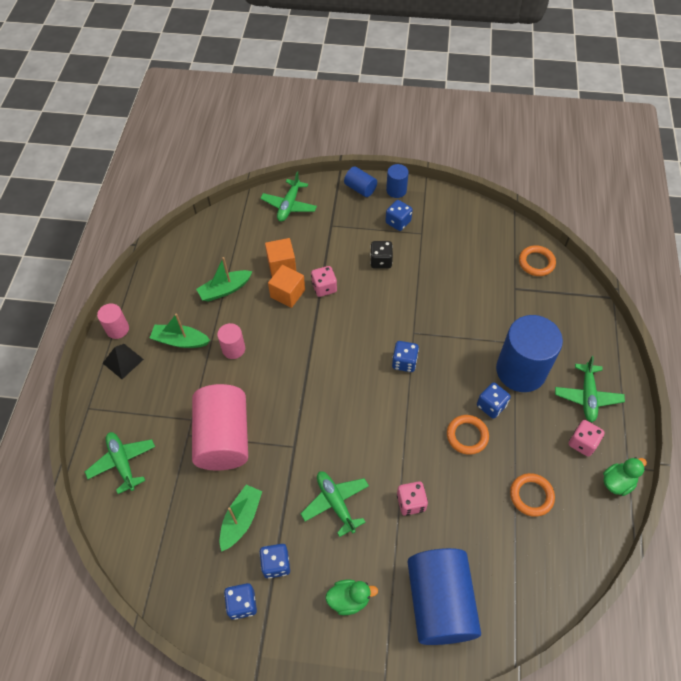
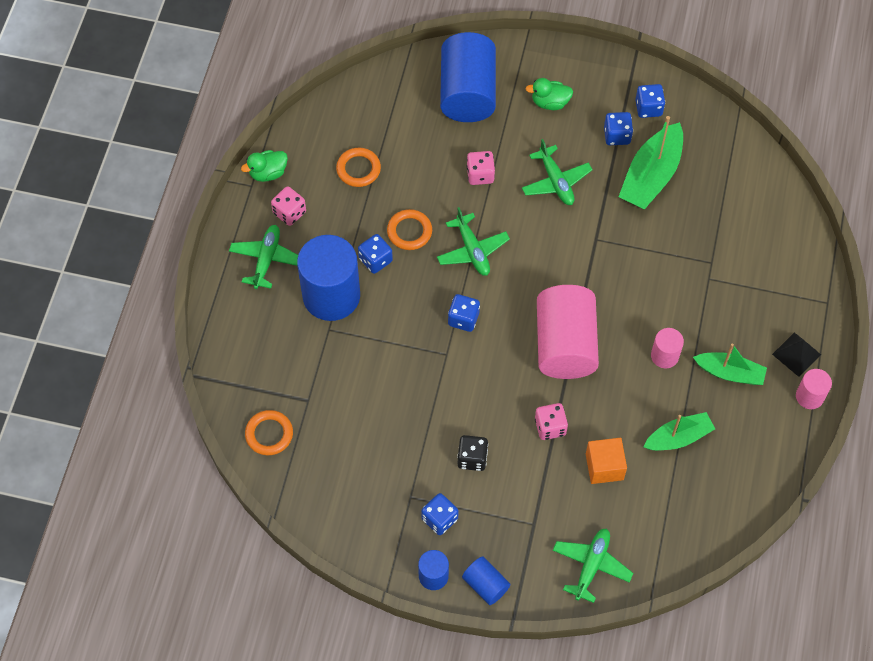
camera: 175 degrees left, 5 degrees up
green plane [85,432,155,494] -> green plane moved to [437,207,510,276]
pink cylinder [192,384,248,471] -> pink cylinder moved to [537,285,599,379]
green boat [220,485,262,552] -> green boat [619,116,683,209], size x1.56
orange cube [268,265,305,308] -> none

